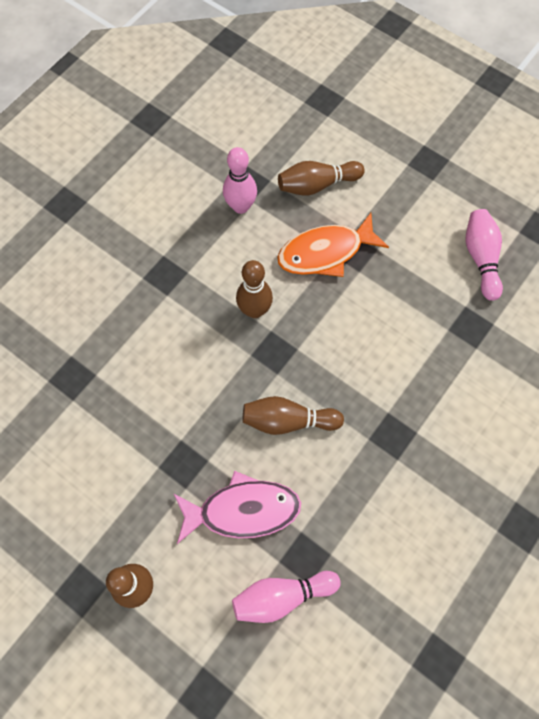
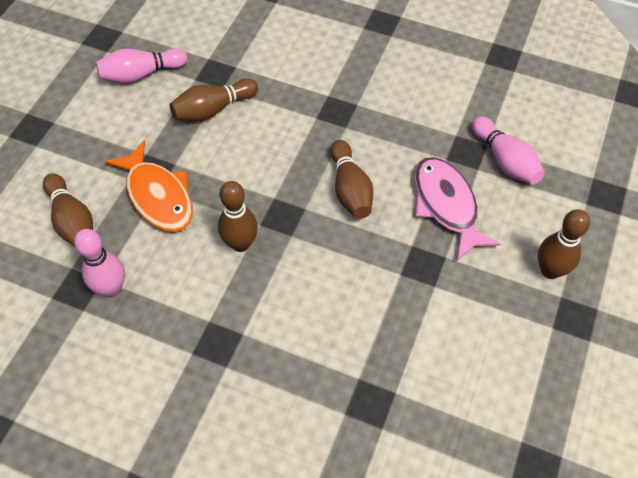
camera: 105 degrees left, 10 degrees down
none -> brown bowling pin [170,78,258,121]

